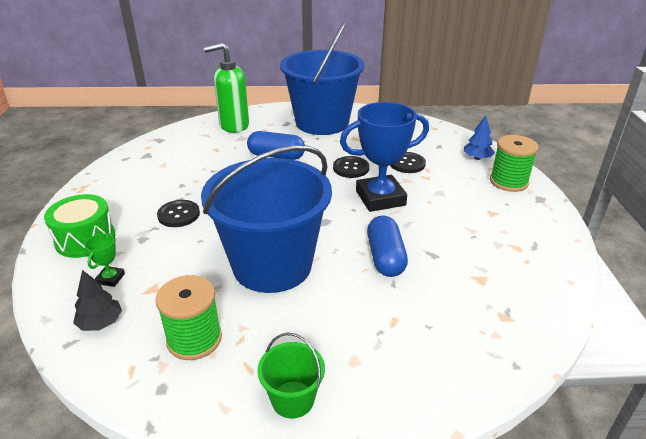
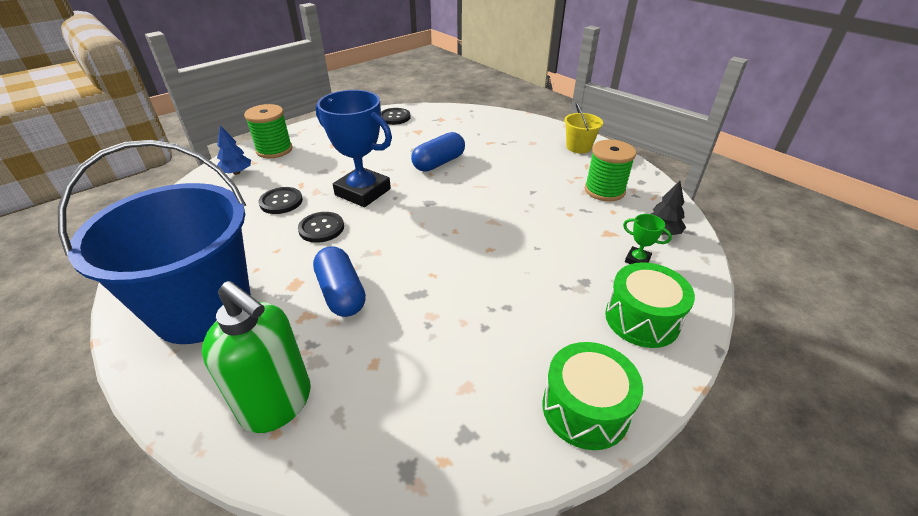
camera: 130 degrees left, 5 degrees up
green trophy [84,233,125,287] -> green trophy turned 60 degrees clockwise [623,214,672,264]
black button [157,200,200,227] -> black button moved to [381,108,411,125]
blue bucket [201,145,332,293] -> none
green bucket [257,333,325,419] -> yellow bucket [564,102,603,153]
none -> green drum [543,342,643,450]

